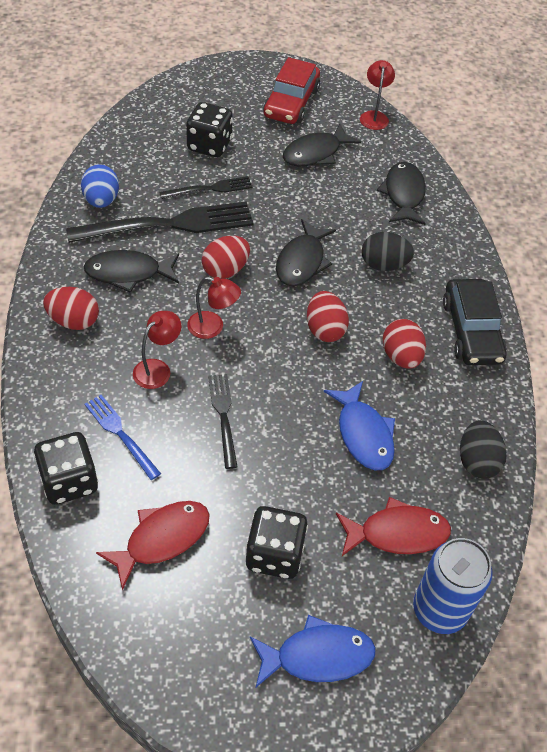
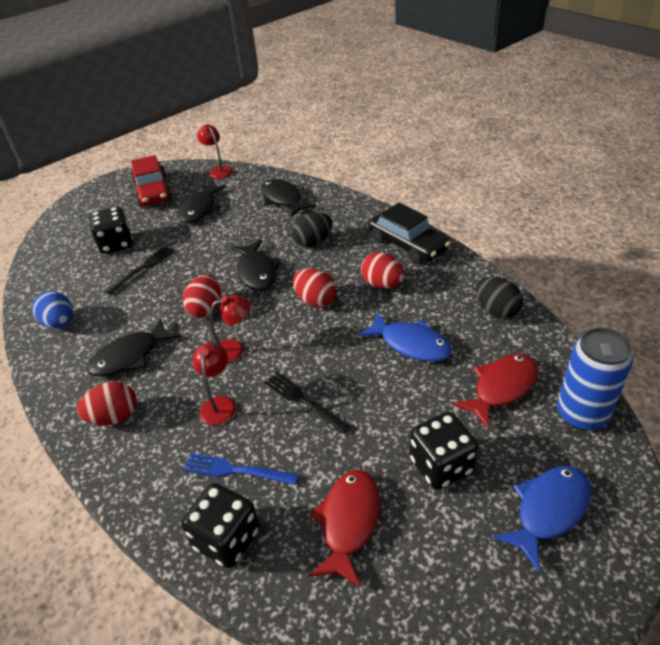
camera: 30 degrees left, 10 degrees down
black fork [66,201,254,243] -> none

